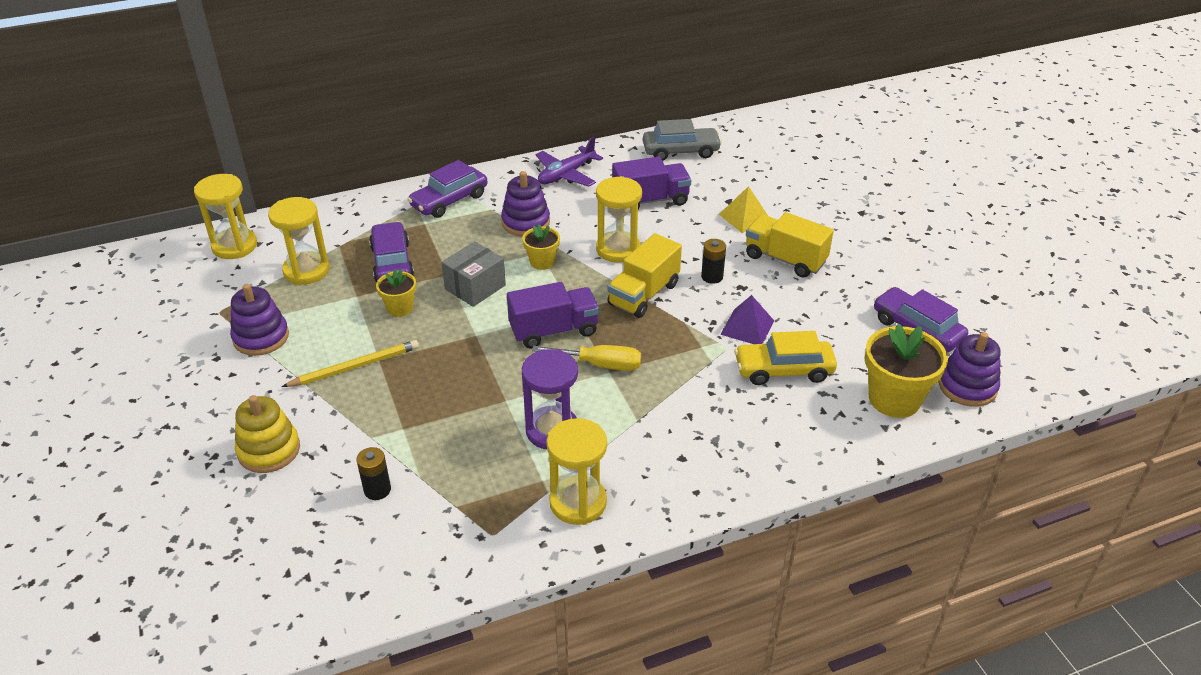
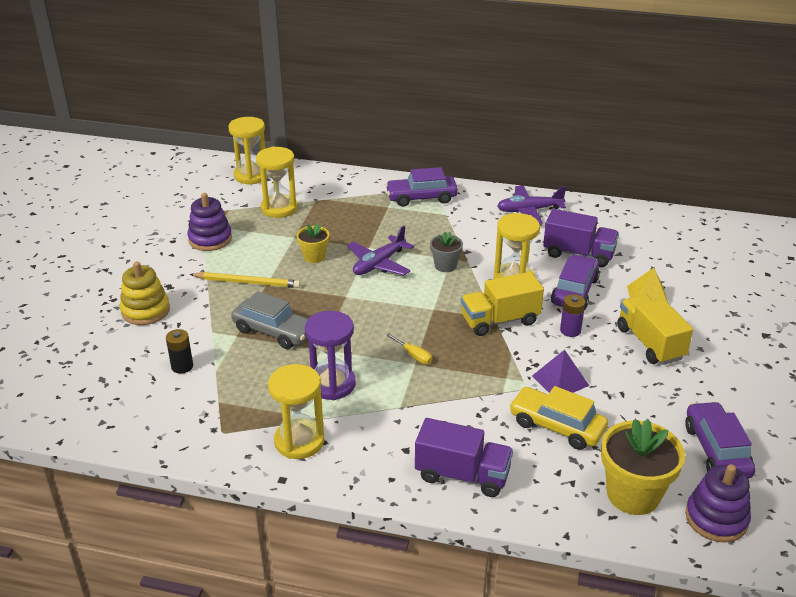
camera: 35 degrees right, 5 degrees down
purple car [369,222,414,283] -> purple car moved to [551,254,600,310]
grey box [442,241,506,307] -> purple plane [347,226,414,275]
purple stacking toy [501,171,550,236] -> none
purple truck [507,282,599,348] -> purple truck moved to [415,418,513,497]
yellow flower pot [523,224,560,270] -> grey flower pot [430,232,463,272]
yellow screwdriver [532,345,641,371] -> yellow screwdriver [386,334,432,364], size x0.60
grey car [643,119,722,161] -> grey car moved to [231,291,307,349]
black battery [701,239,726,284] -> purple battery [560,294,585,337]

